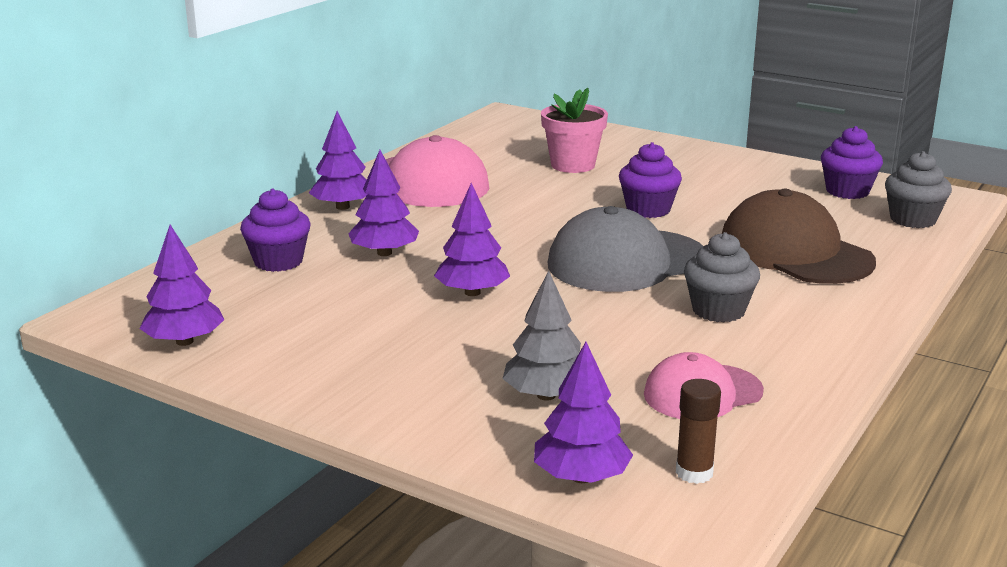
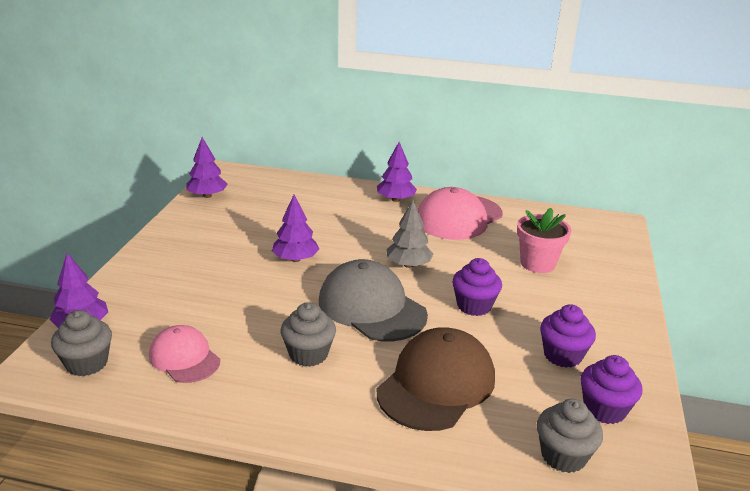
camera: 70 degrees right, 5 degrees up
purple cupcake [240,189,311,272] -> purple cupcake moved to [540,304,596,368]
purple tree [348,150,419,256] -> none
grey tree [503,271,581,401] -> grey tree moved to [387,200,433,268]
brown glue stick [676,379,721,484] -> grey cupcake [51,310,112,376]

